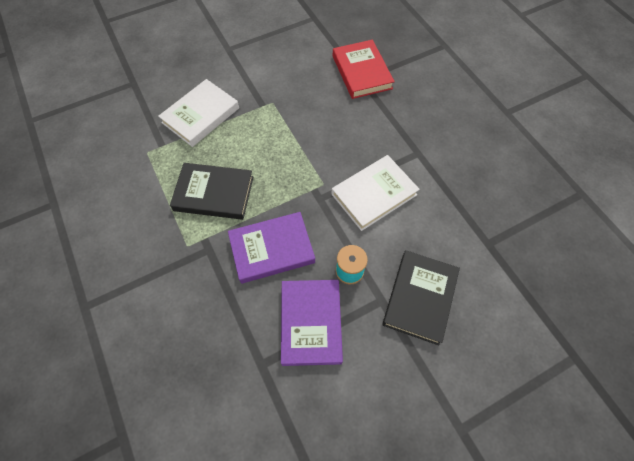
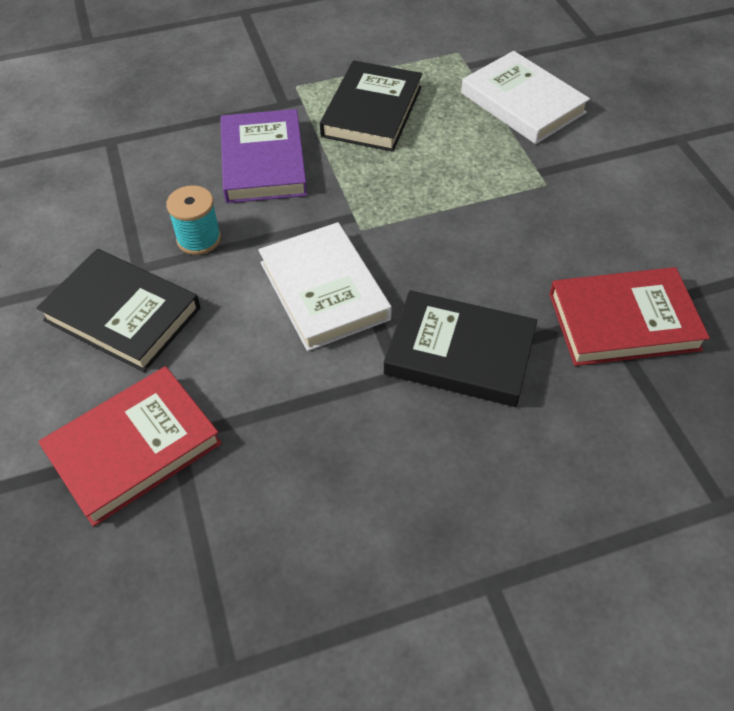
camera: 100 degrees right, 10 degrees down
purple book [281,280,343,366] -> none
none -> red book [38,366,222,527]
none -> black book [384,290,537,407]

